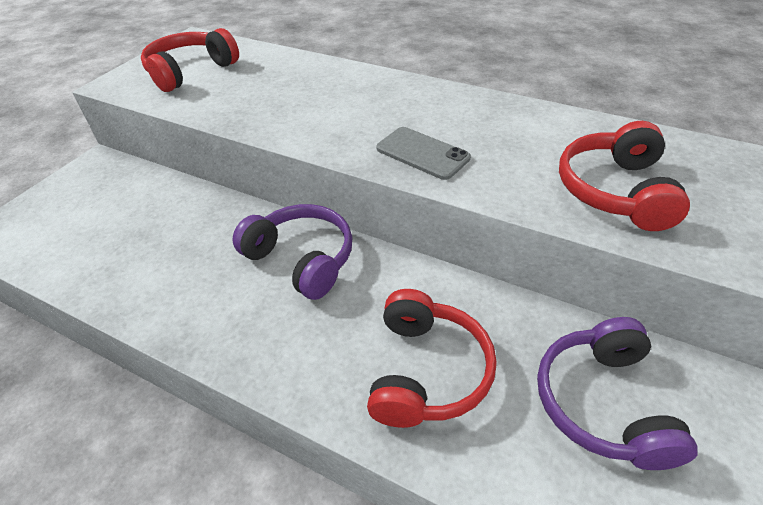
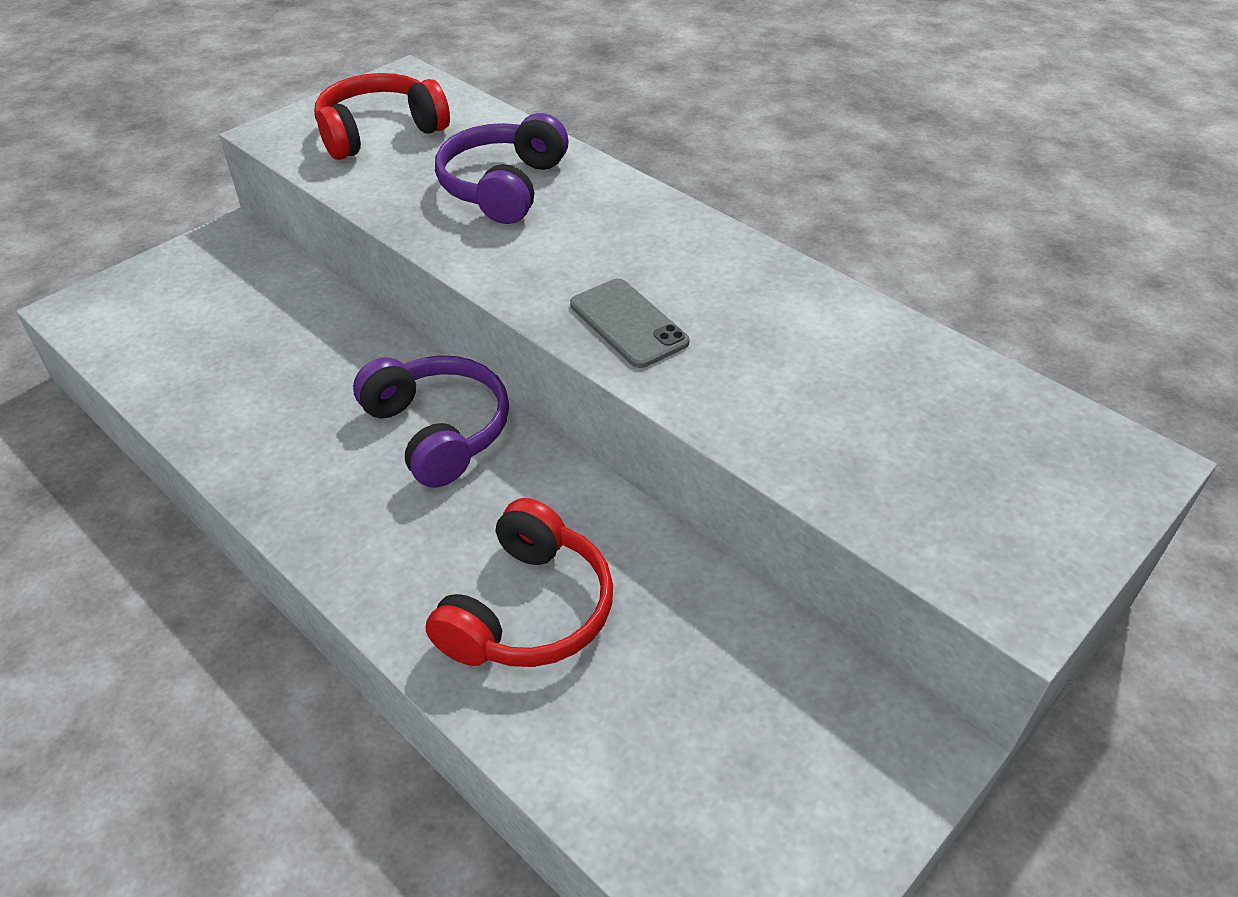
camera: 15 degrees right, 0 degrees up
purple headphones [537,317,698,470] -> purple headphones moved to [435,113,569,224]
red headphones [559,121,690,231] -> none

